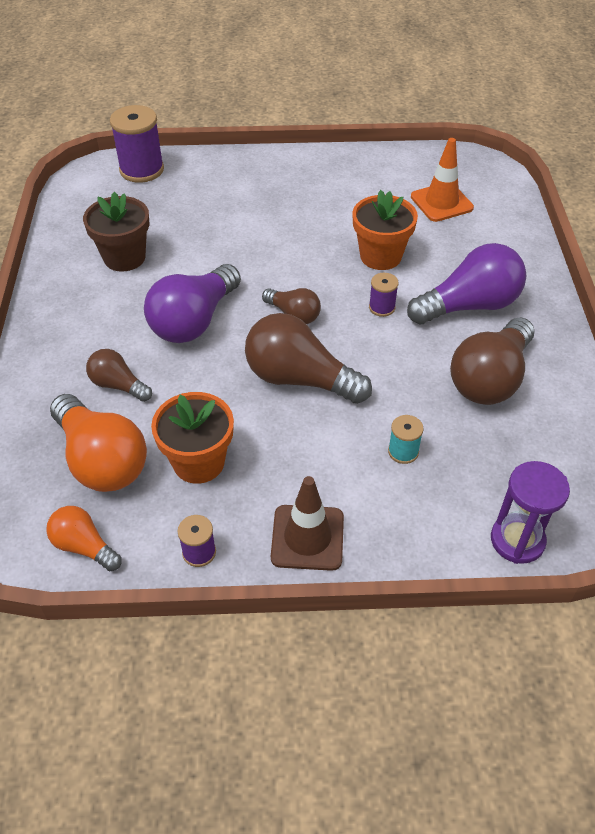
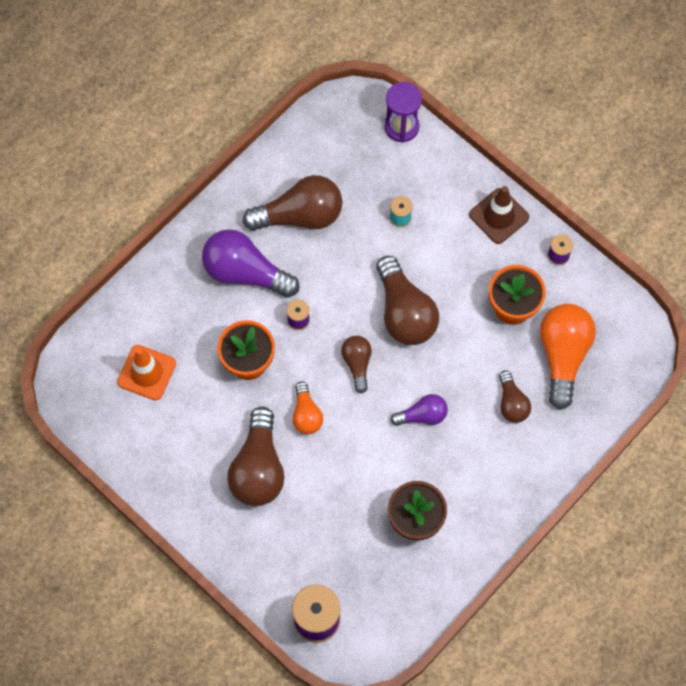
camera: 135 degrees left, 20 degrees up
orange light bulb [46,506,122,571] -> orange light bulb moved to [293,381,323,434]
purple light bulb [144,264,241,343] -> purple light bulb [390,394,448,426], size x0.55
none -> brown light bulb [227,406,285,506]

